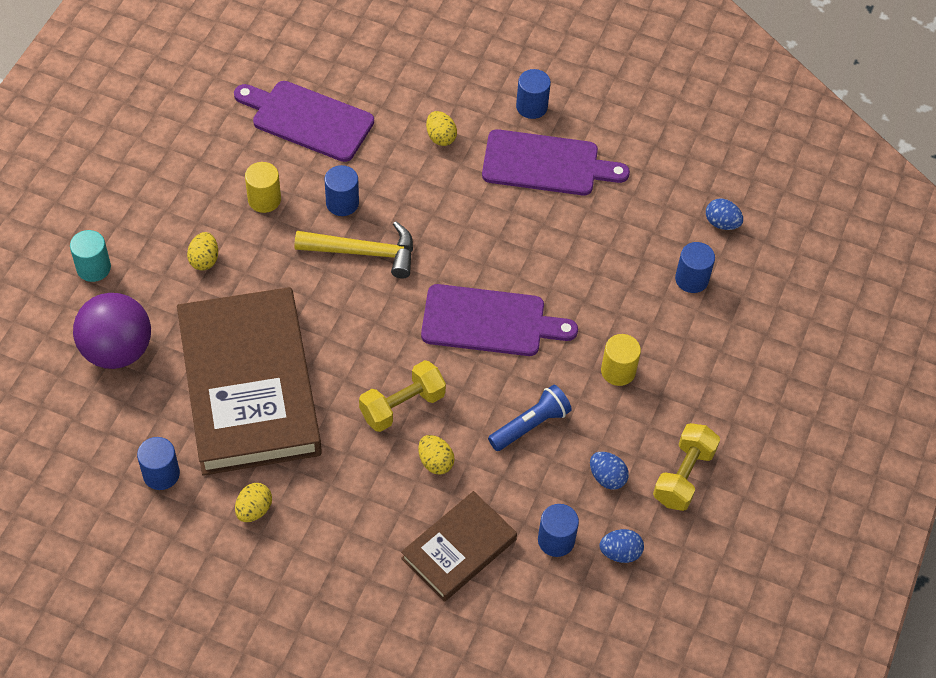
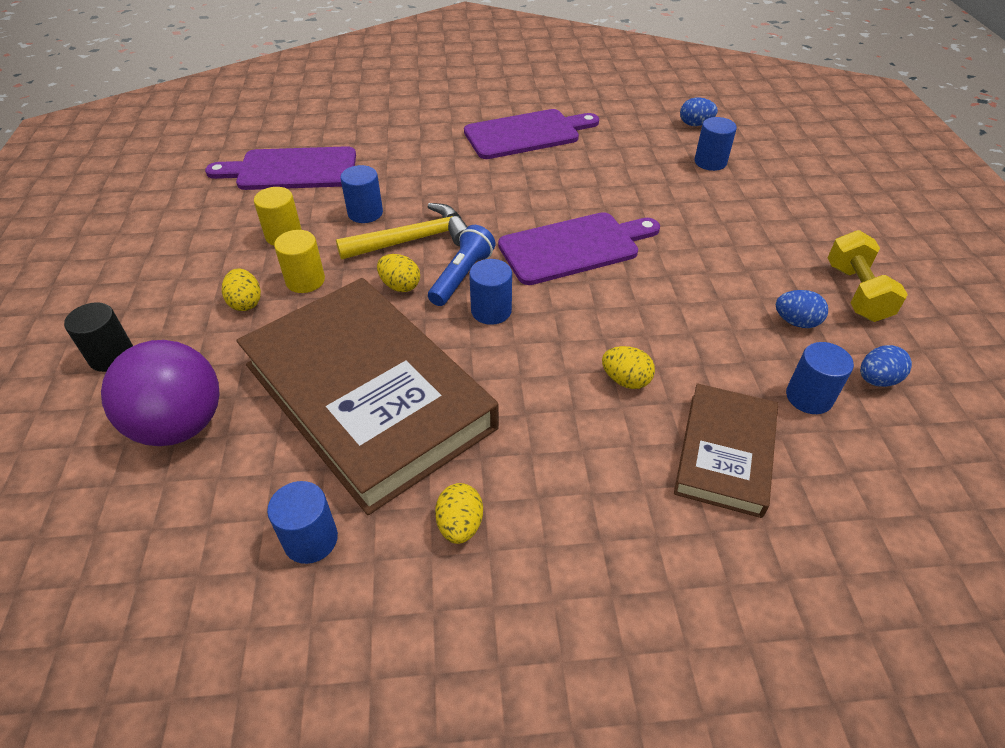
camera: 25 degrees left, 10 degrees down
turquoise cylinder [70,230,111,282] -> black cylinder [64,302,133,372]
yellow dumbbell [359,360,446,432] -> none
yellow egg [426,111,457,146] -> yellow egg moved to [377,254,420,292]
blue flashlight [488,385,572,451] -> blue flashlight moved to [428,225,496,306]
blue cylinder [516,69,551,119] -> blue cylinder moved to [469,259,512,325]
yellow cylinder [601,334,641,386] -> yellow cylinder moved to [274,230,325,293]

